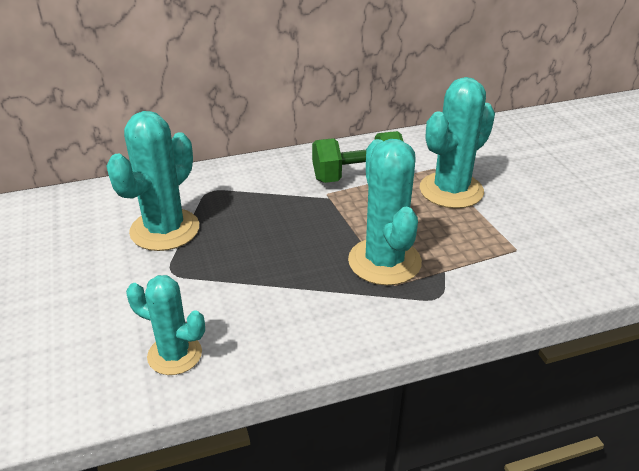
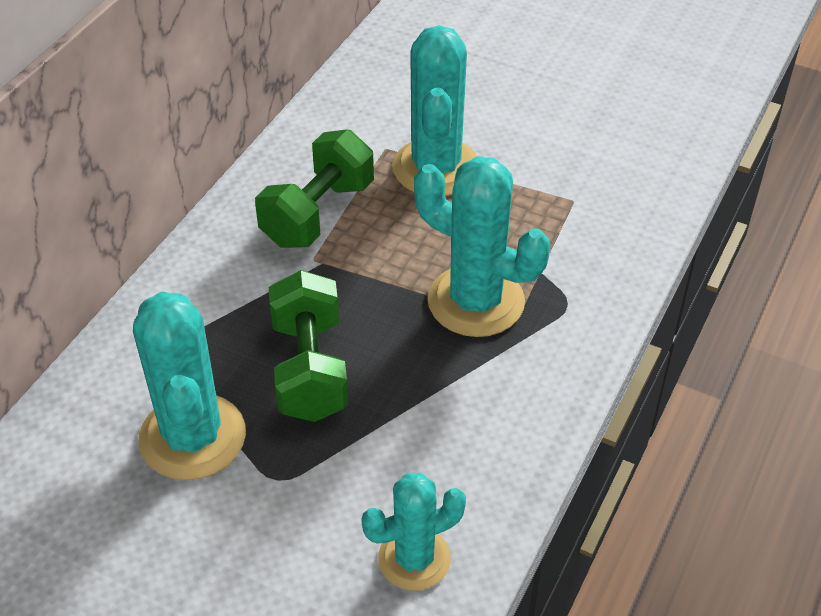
camera: 45 degrees left, 10 degrees up
none -> green dumbbell [269,270,349,422]

